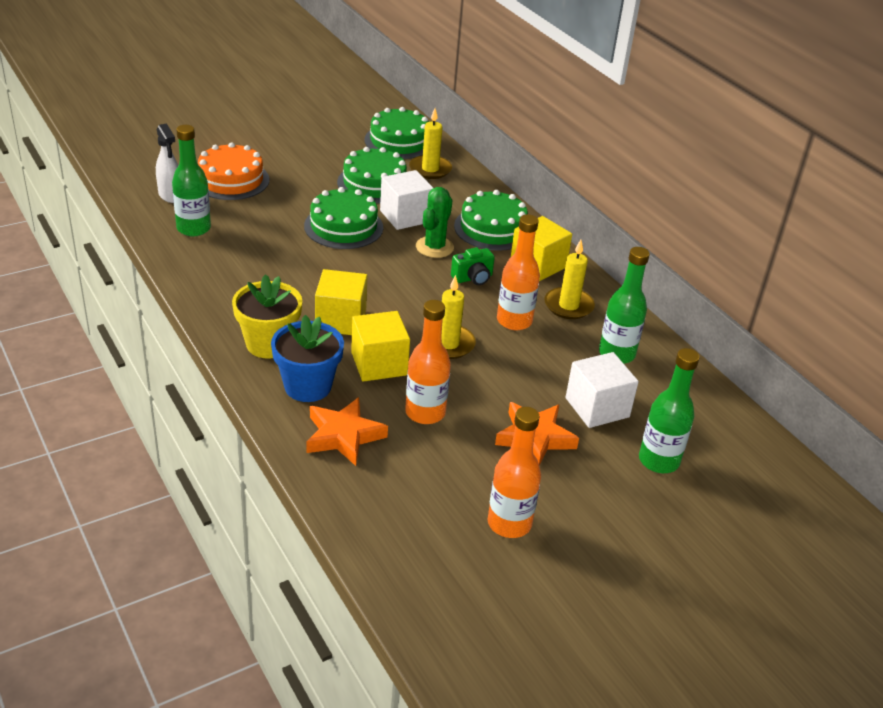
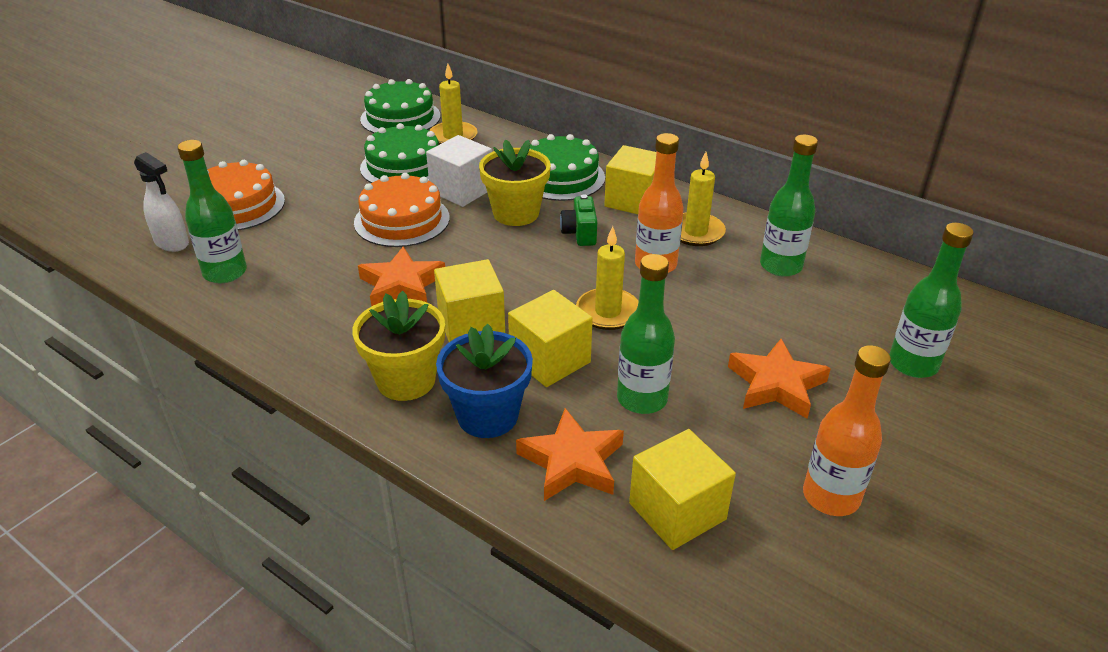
camera: 20 degrees left, 0 degrees up
green cake [304,187,383,249] -> orange cake [354,173,450,247]
orange bottle [405,300,451,424] -> green bottle [617,254,675,414]
green cactus [416,187,454,258] -> yellow flower pot [479,139,551,226]
green camera [451,247,495,285] -> green camera turned 135 degrees clockwise [560,195,597,246]
white cube [566,352,639,428] -> none
none -> orange star [358,247,445,307]
none -> yellow cube [629,429,736,550]

